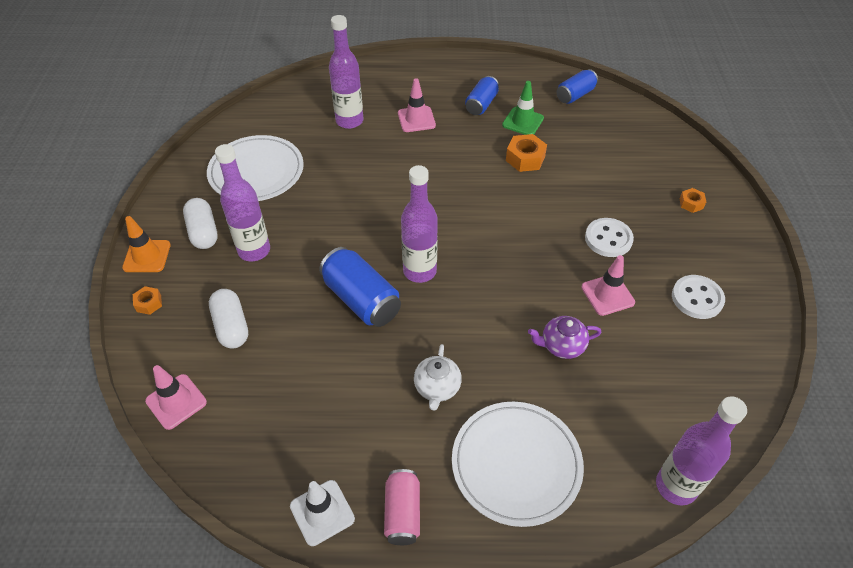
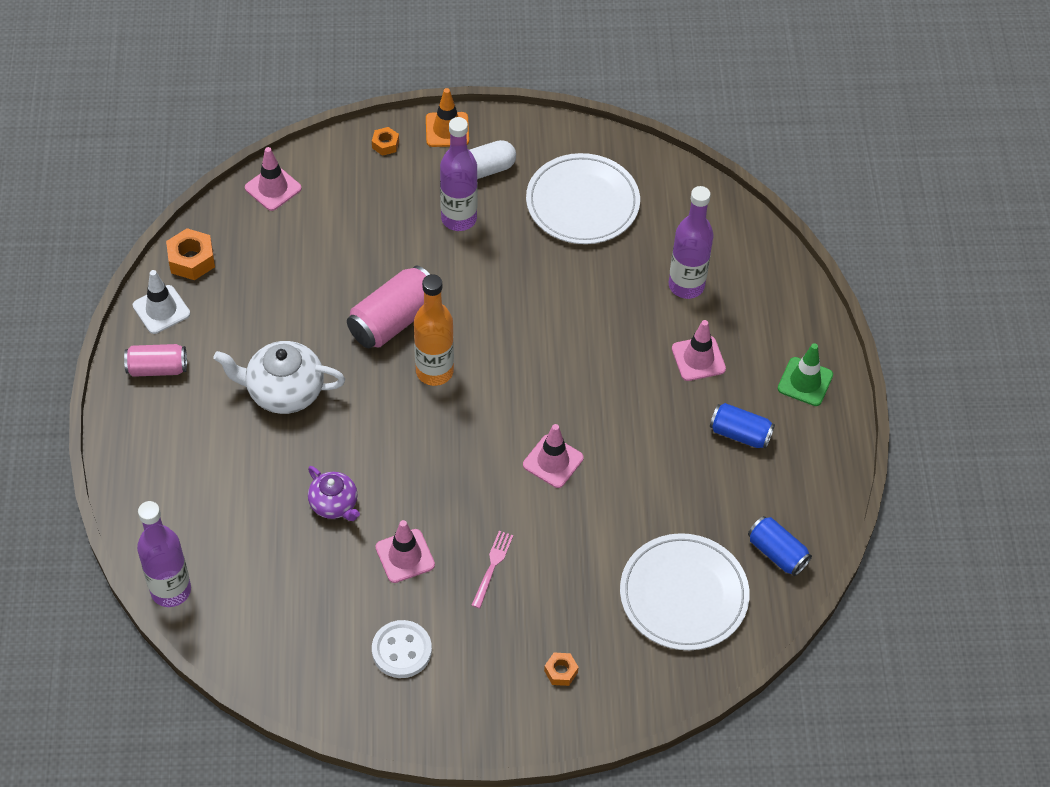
camera: 85 degrees right, 5 degrees up
white capsule [209,289,248,349] -> none
blue can [319,247,401,327] -> pink can [347,265,430,348]
purple bottle [401,165,438,283] -> orange bottle [414,274,454,386]
white teapot [414,344,462,411] -> white teapot [213,341,345,414], size x1.62
white plate [452,402,584,527] -> white plate moved to [620,533,750,650]
green traffic cone [502,81,544,135] -> green traffic cone moved to [778,343,833,406]
orange nut [506,134,547,172] -> orange nut moved to [166,228,215,280]
purple teapot [528,316,601,359] -> purple teapot turned 150 degrees clockwise [308,466,360,521]
white button [585,218,634,257] -> pink fork [471,531,513,608]
none -> pink traffic cone [523,424,584,488]

